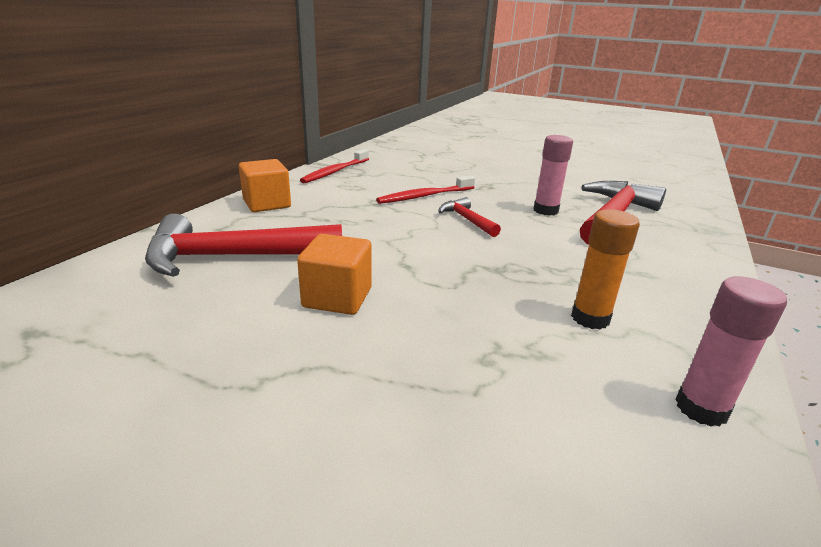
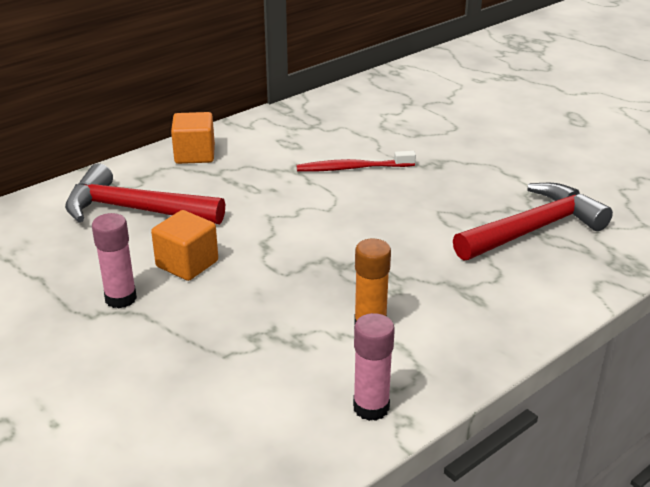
camera: 25 degrees right, 5 degrees up
red toothbrush [300,149,369,183] -> none
red hammer [438,197,501,237] -> none
pink glue stick [533,135,573,216] -> pink glue stick moved to [92,213,137,308]

